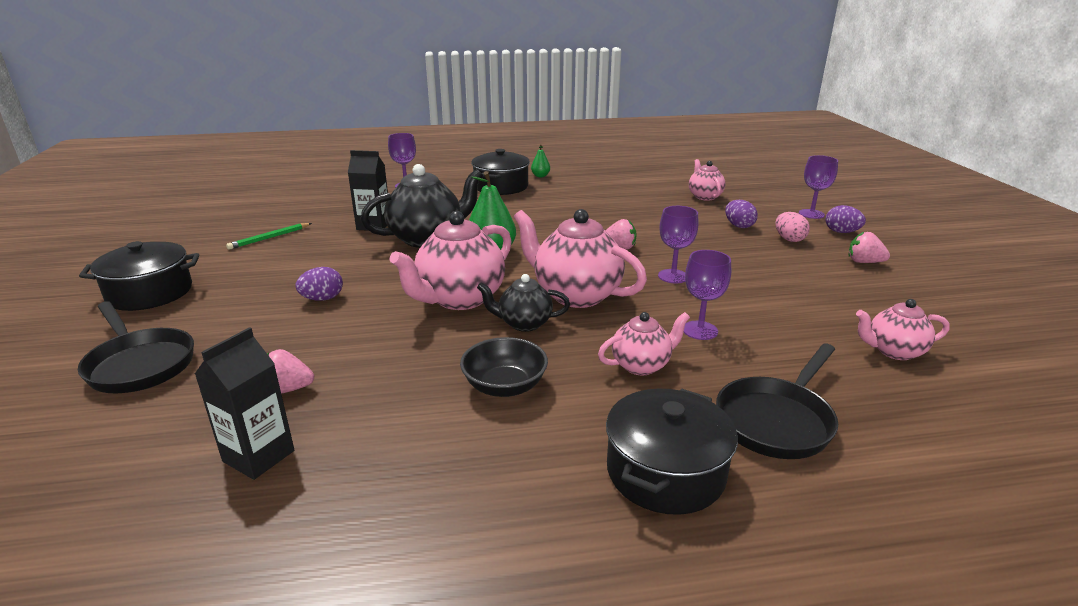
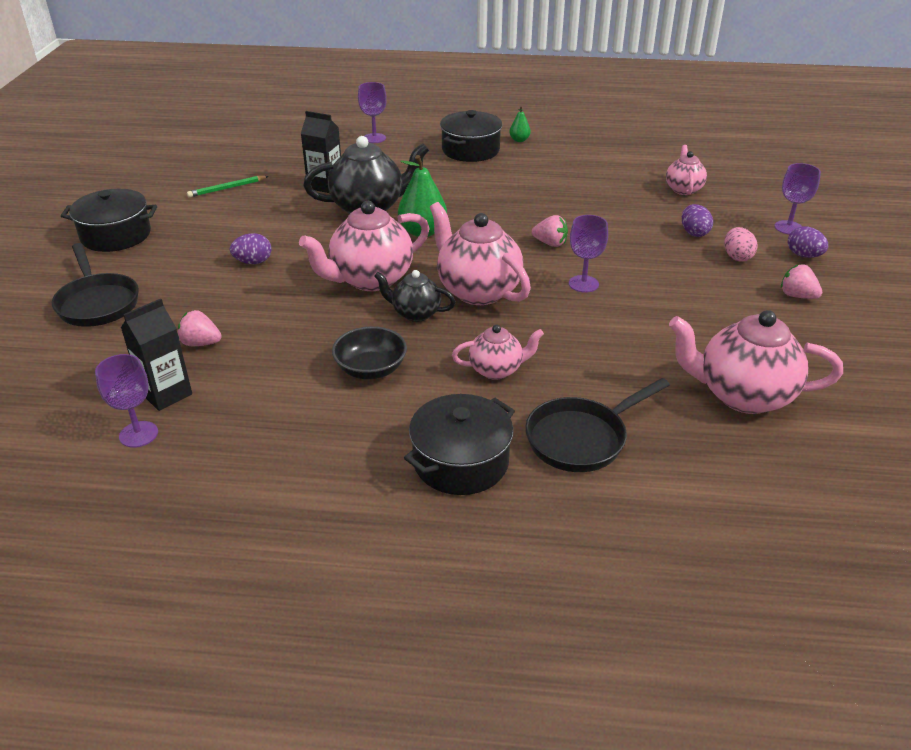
camera: 15 degrees right, 10 degrees up
purple goblet [684,250,731,340] -> purple goblet moved to [95,354,158,448]
pink teapot [856,299,950,360] -> pink teapot [669,310,843,414], size x1.78

